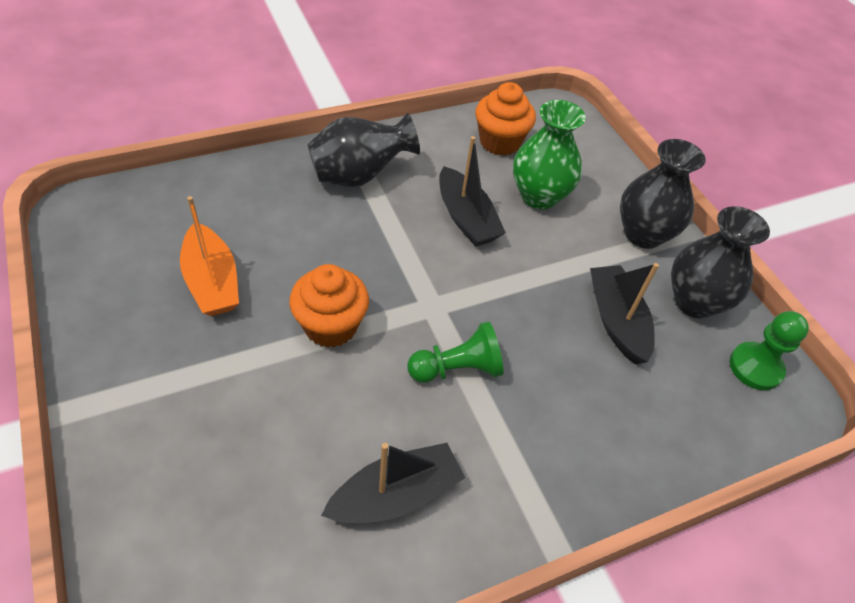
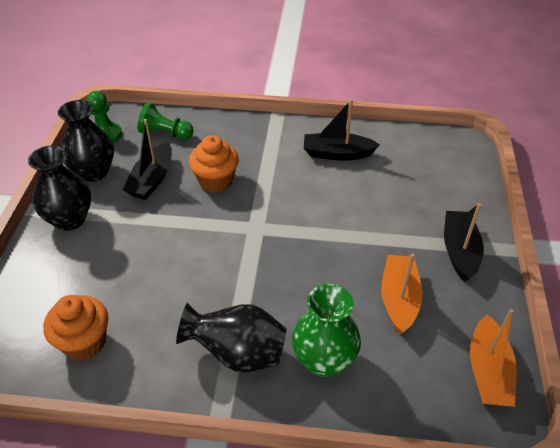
camera: 145 degrees left, 5 degrees down
orange cupcake [289,264,369,348] -> orange cupcake moved to [189,135,239,193]
green pawn [407,321,504,383] -> green pawn moved to [138,102,194,140]
black boat [439,136,506,247] -> black boat moved to [444,203,484,282]
green vase [513,100,586,209] -> green vase moved to [292,284,361,377]
none -> orange boat [470,309,517,407]

